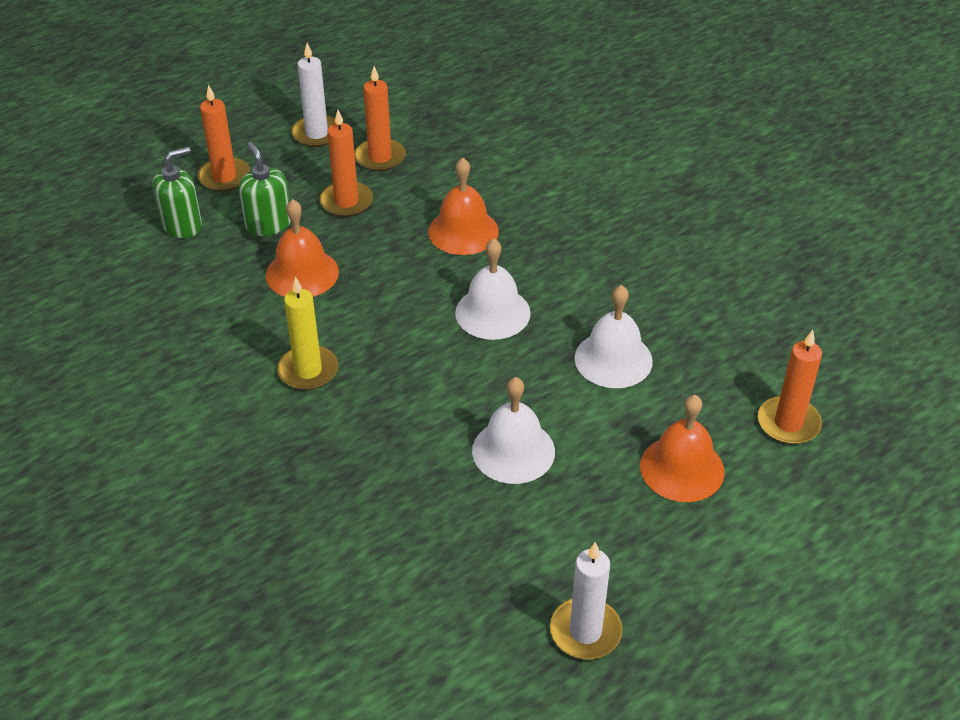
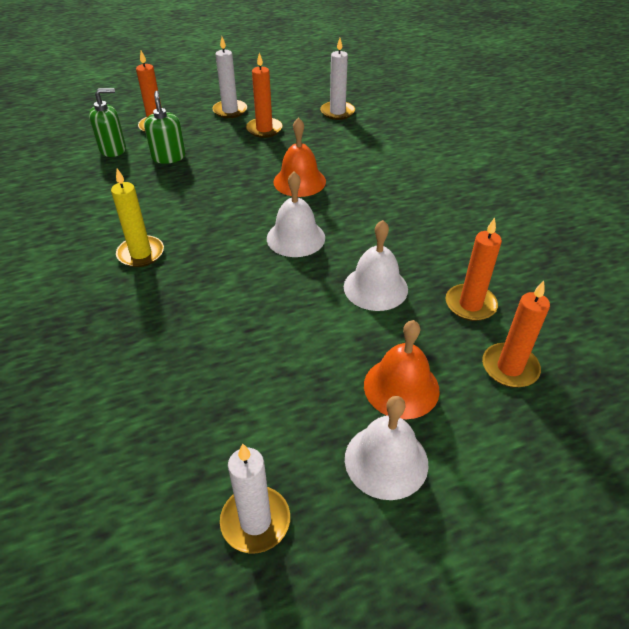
camera: 15 degrees right, 0 degrees up
orange bell [266,199,339,297] -> none
orange candle [319,110,373,217] -> orange candle moved to [446,218,502,321]
white bell [472,377,555,484] -> white bell moved to [345,396,428,500]
none -> white candle [320,38,355,120]

